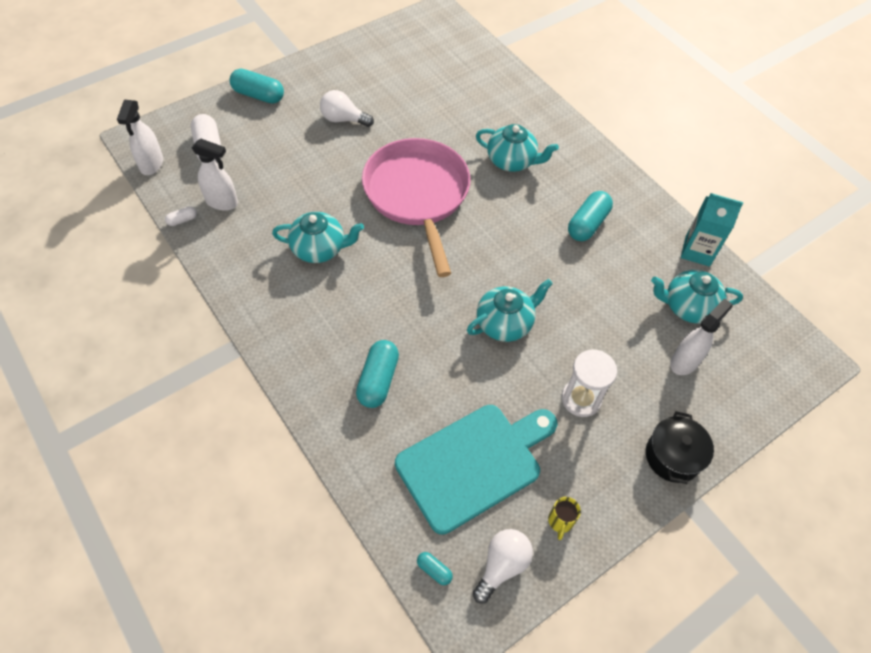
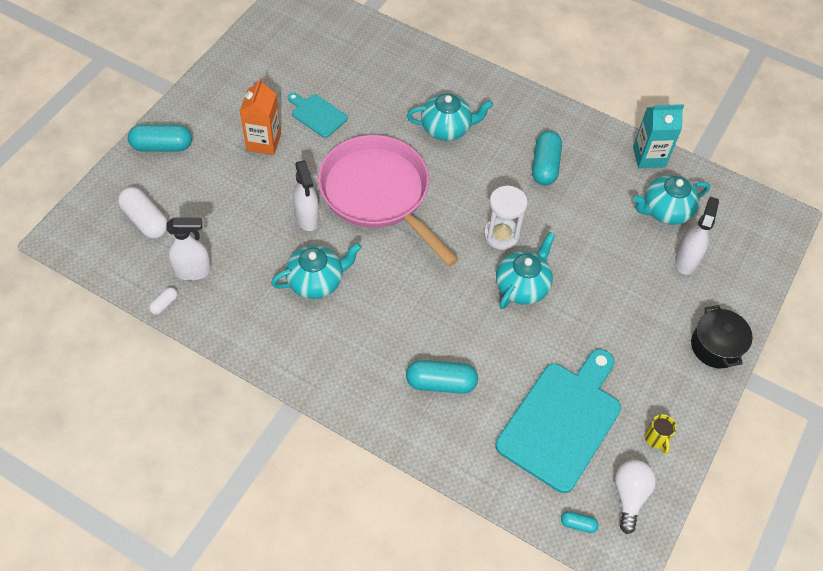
camera: 25 degrees left, 0 degrees up
white spray bottle [117,100,163,175] -> white spray bottle moved to [293,160,319,231]
white light bulb [320,90,374,127] -> orange carton [240,78,281,155]
turquoise capsule [356,340,399,408] -> turquoise capsule turned 75 degrees counterclockwise [406,360,478,394]
white hourglass [561,350,617,417] -> white hourglass moved to [484,185,528,250]
none -> turquoise cutting board [288,93,348,138]

